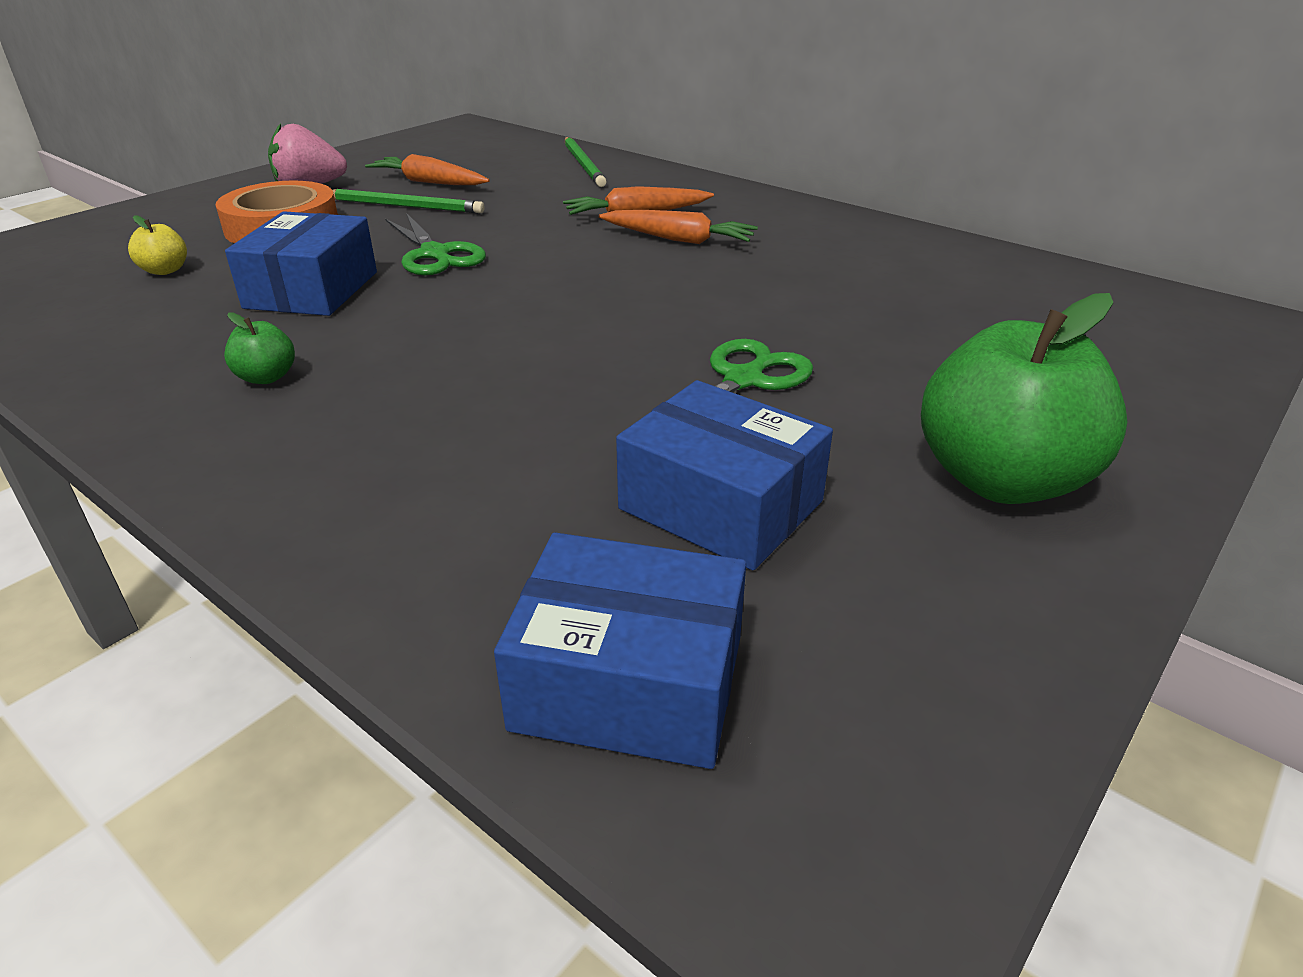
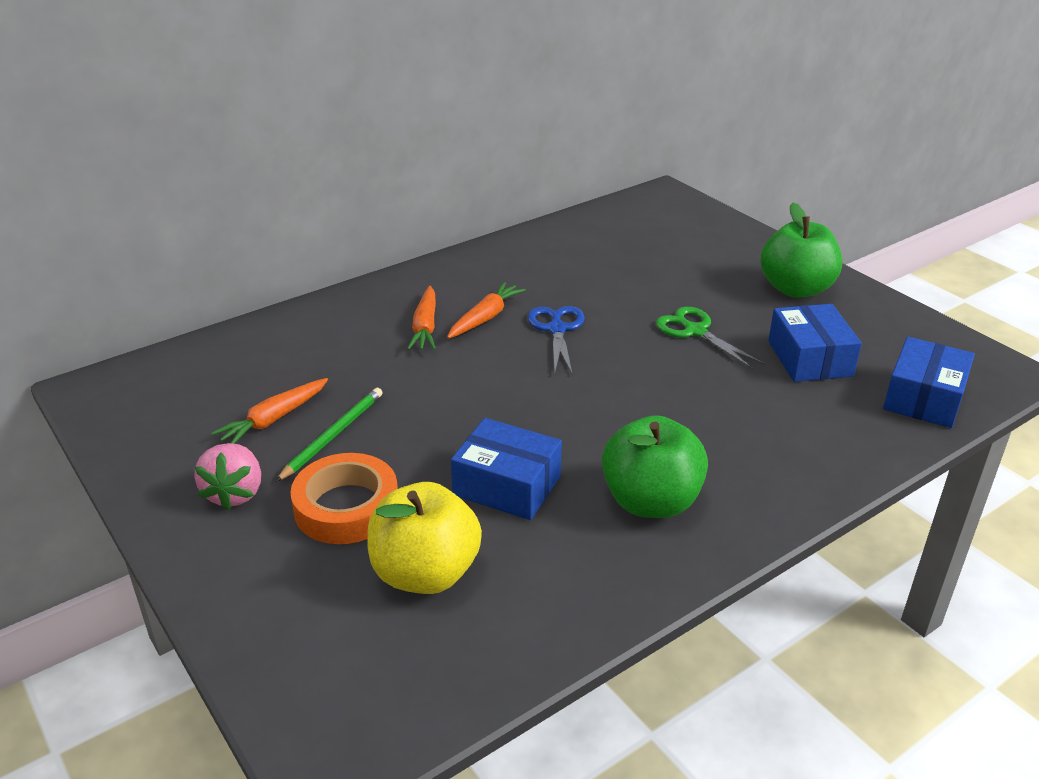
camera: 75 degrees left, 0 degrees up
yellow apple [128,215,187,275] -> yellow apple [367,482,482,594], size x2.37
green apple [224,312,295,384] -> green apple [602,415,708,518], size x2.37
green scissors [385,213,486,276] -> none
green pencil [565,137,607,187] -> none
blue box [616,380,833,570] -> blue box turned 60 degrees counterclockwise [768,304,862,382]
none -> blue scissors [527,306,585,376]

